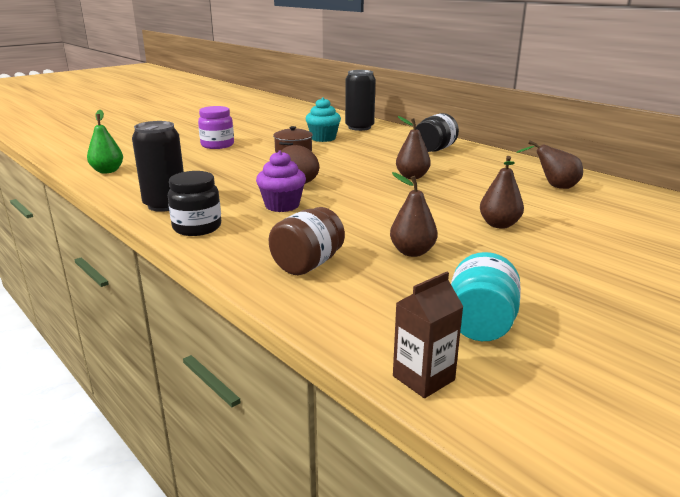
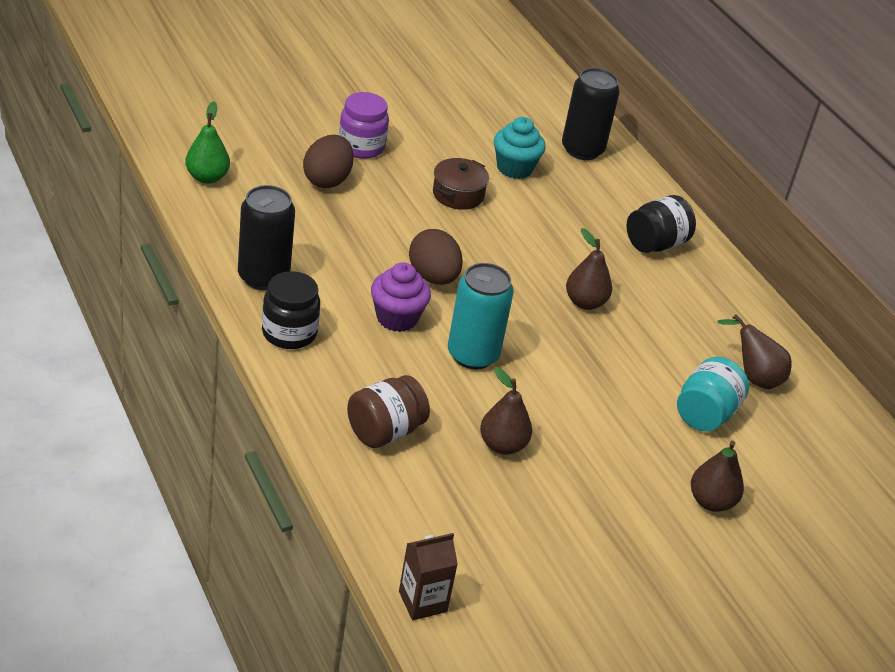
camera: 10 degrees right, 15 degrees up
turquoise jar [451,252,521,341] -> turquoise jar moved to [677,357,749,432]
brown pear [480,156,524,229] -> brown pear moved to [691,441,744,512]
none -> brown egg [303,135,354,188]
none -> turquoise can [448,263,514,370]

